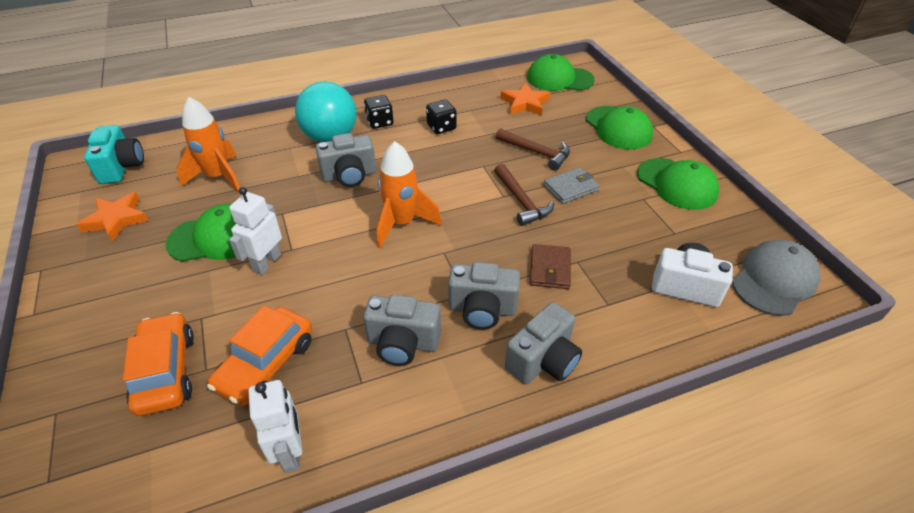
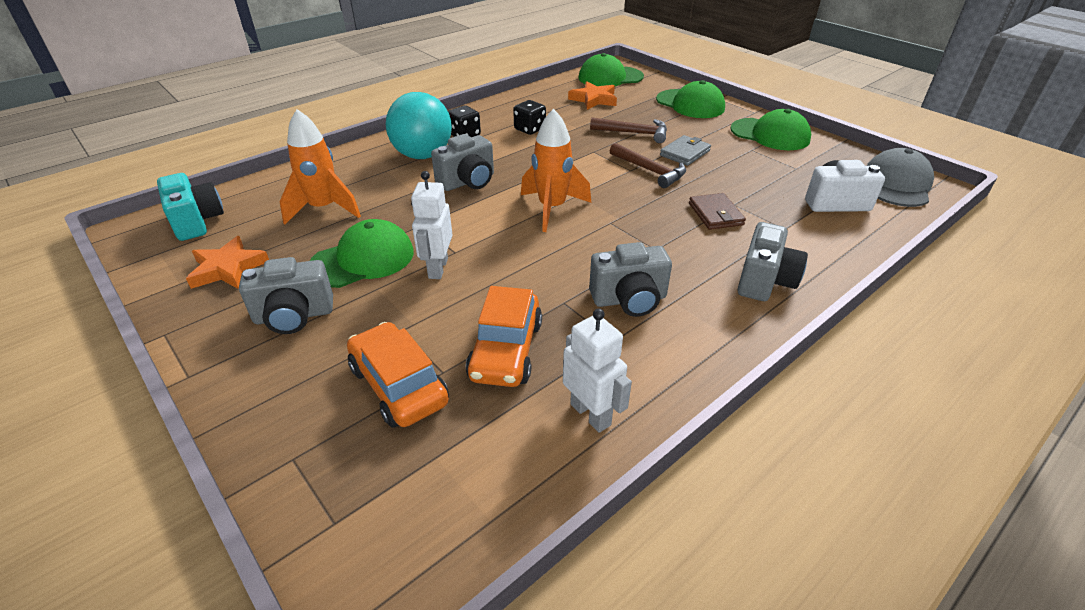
camera: 20 degrees left, 5 degrees down
grey camera [448,262,520,329] -> grey camera moved to [239,257,333,334]

